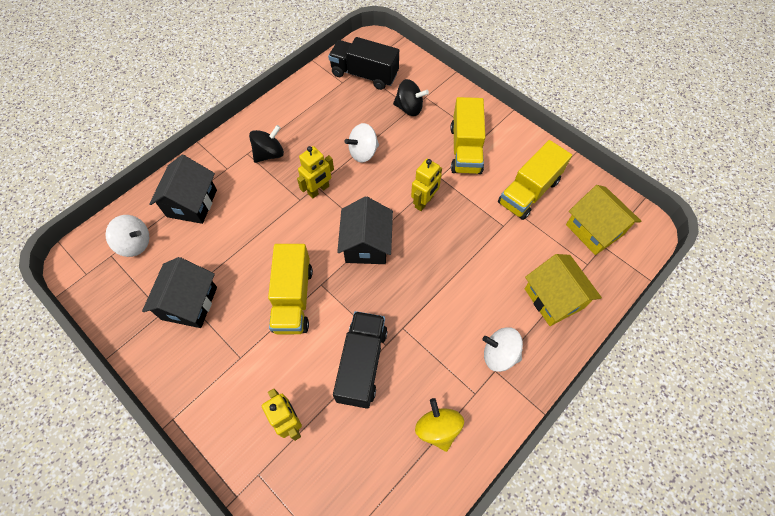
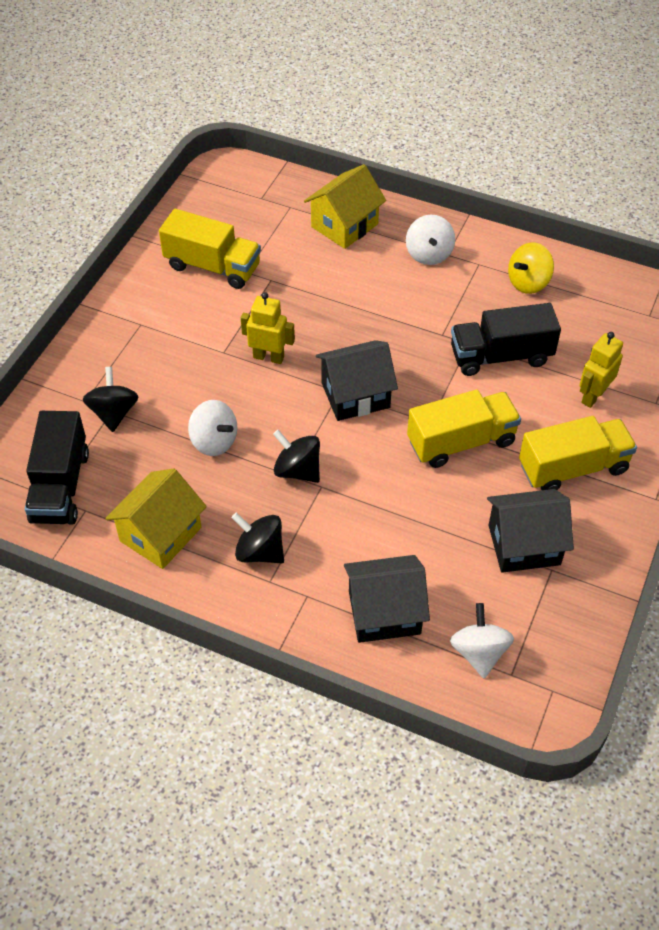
camera: 110 degrees left, 10 degrees down
yellow robot [297,146,334,199] -> black spinning top [273,430,320,483]
yellow truck [450,97,485,174] -> yellow truck moved to [519,416,637,490]
yellow house [566,185,641,255] -> yellow house moved to [105,468,207,569]

